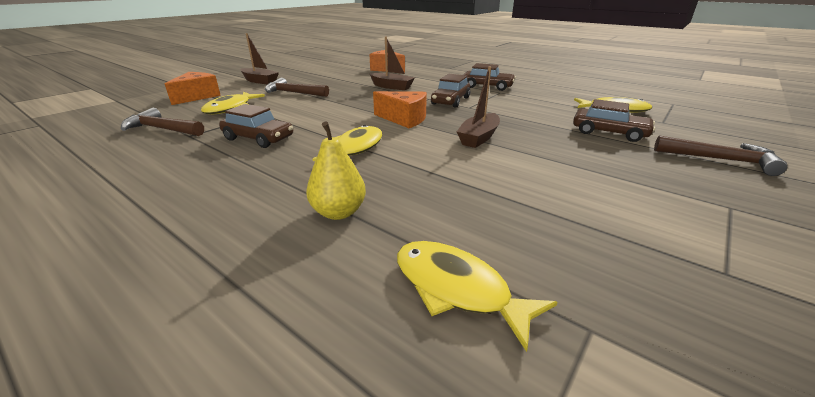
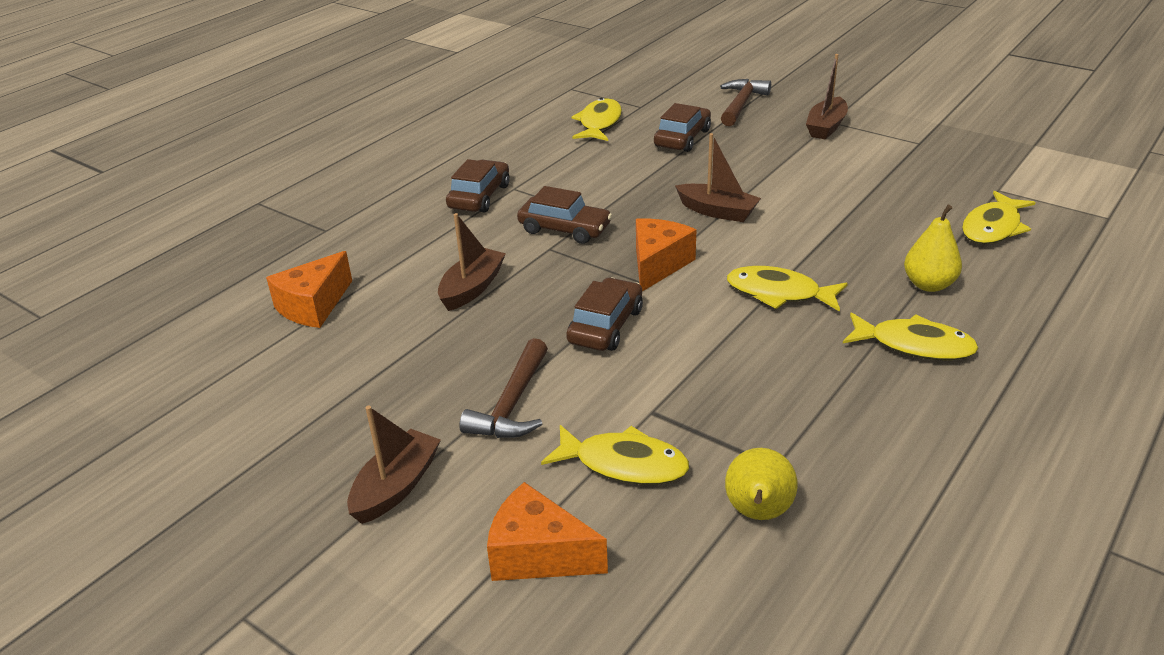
camera: 90 degrees left, 5 degrees up
brown hammer [121,108,204,136] -> yellow pear [725,448,797,520]
brown car [219,104,293,148] -> brown car moved to [566,278,643,351]
none -> brown boat [806,54,848,140]
none -> yellow fish [843,312,978,360]

